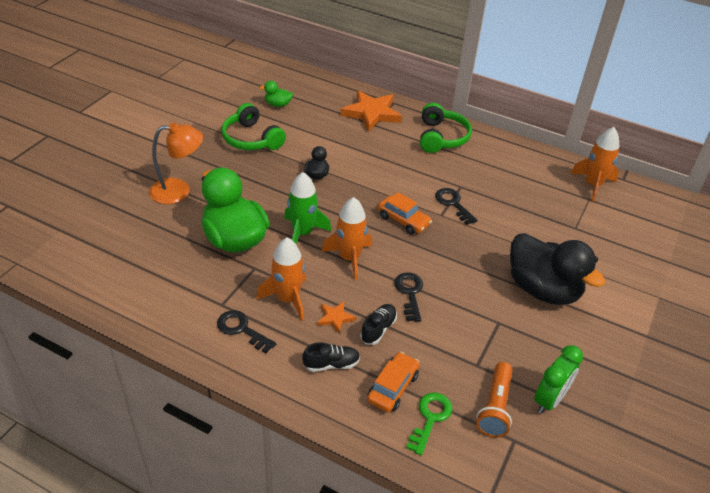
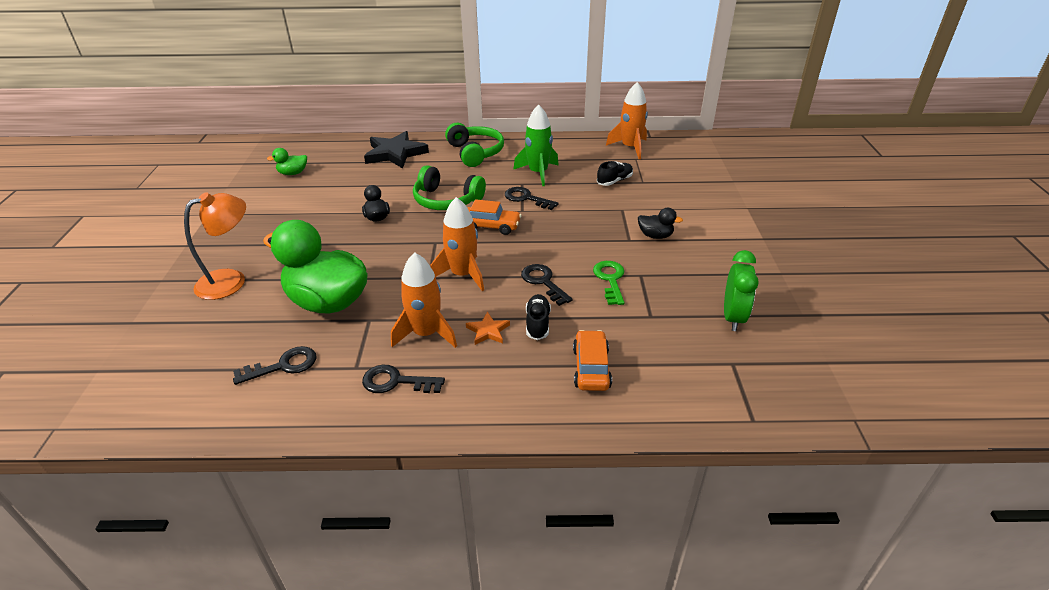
camera: 25 degrees left, 5 degrees down
green headphones [221,103,286,150] -> green headphones moved to [413,165,486,210]
green rocket [284,172,331,244] -> green rocket moved to [513,104,559,186]
black shoe [302,342,360,372] -> black shoe moved to [597,161,633,186]
orange star [341,91,402,132] -> black star [364,131,429,169]
green key [406,392,452,455] -> green key moved to [593,261,625,305]
orange flashlight [476,362,513,438] -> none
black duck [510,233,605,305] -> black duck [638,208,683,239], size x0.43
none -> black key [233,346,317,385]

